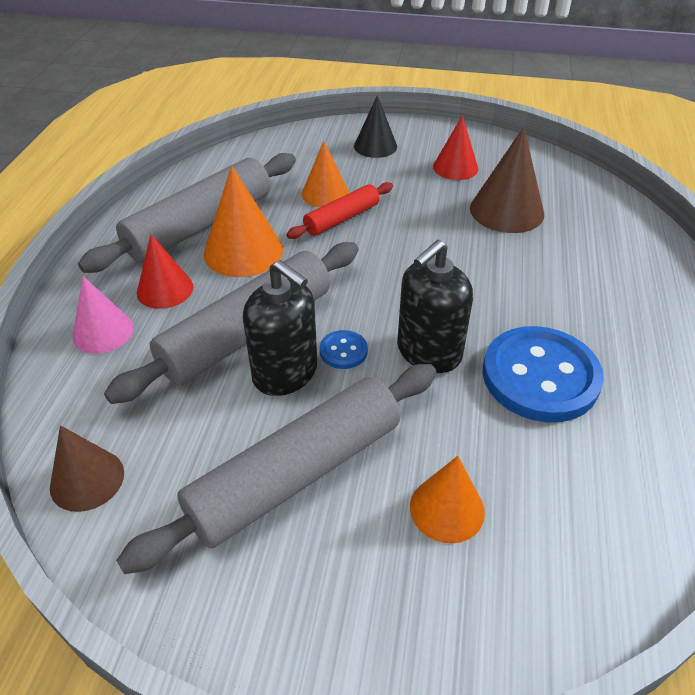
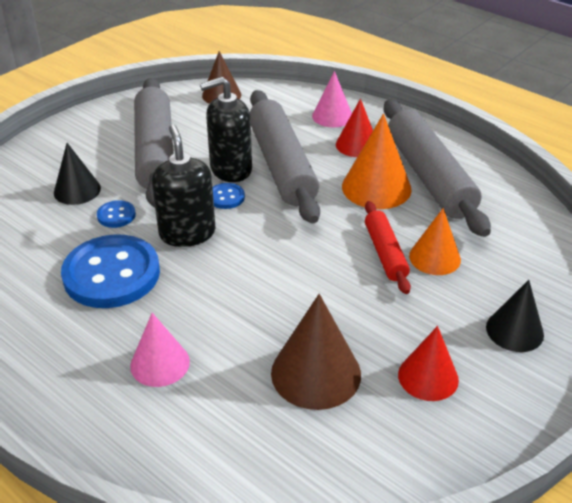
camera: 120 degrees right, 5 degrees down
orange cone [410,456,485,544] -> black cone [54,143,101,205]
none -> blue button [97,200,136,228]
none -> pink cone [130,313,190,387]

